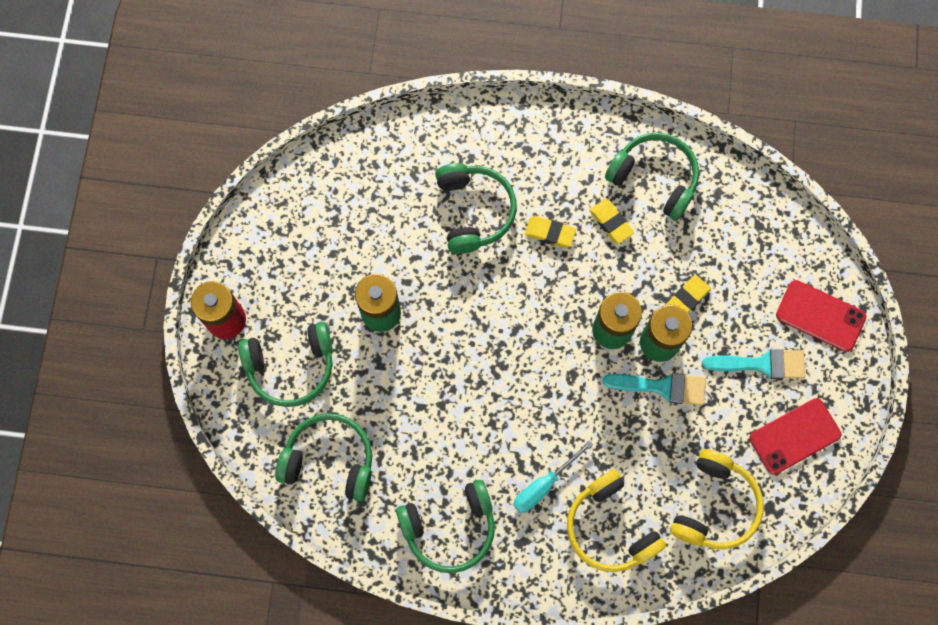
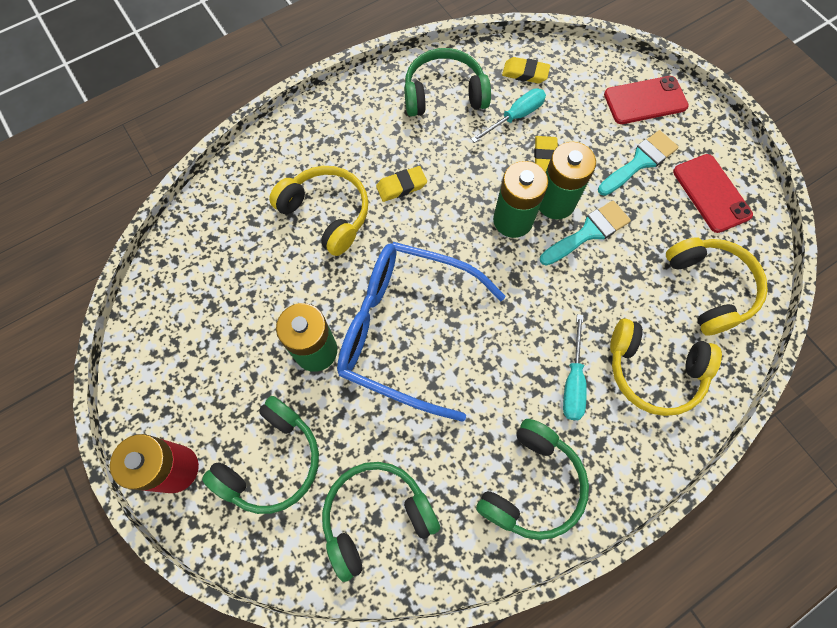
camera: 40 degrees left, 5 degrees down
green headphones [436,163,517,254] -> yellow headphones [269,166,368,256]
yellow eraser [589,199,634,244] -> yellow eraser moved to [502,57,550,83]
red phone [749,398,841,475] -> red phone turned 45 degrees counterclockwise [673,154,753,233]
none -> blue glasses [337,242,506,422]
none -> turquoise screwdriver [471,88,546,143]

